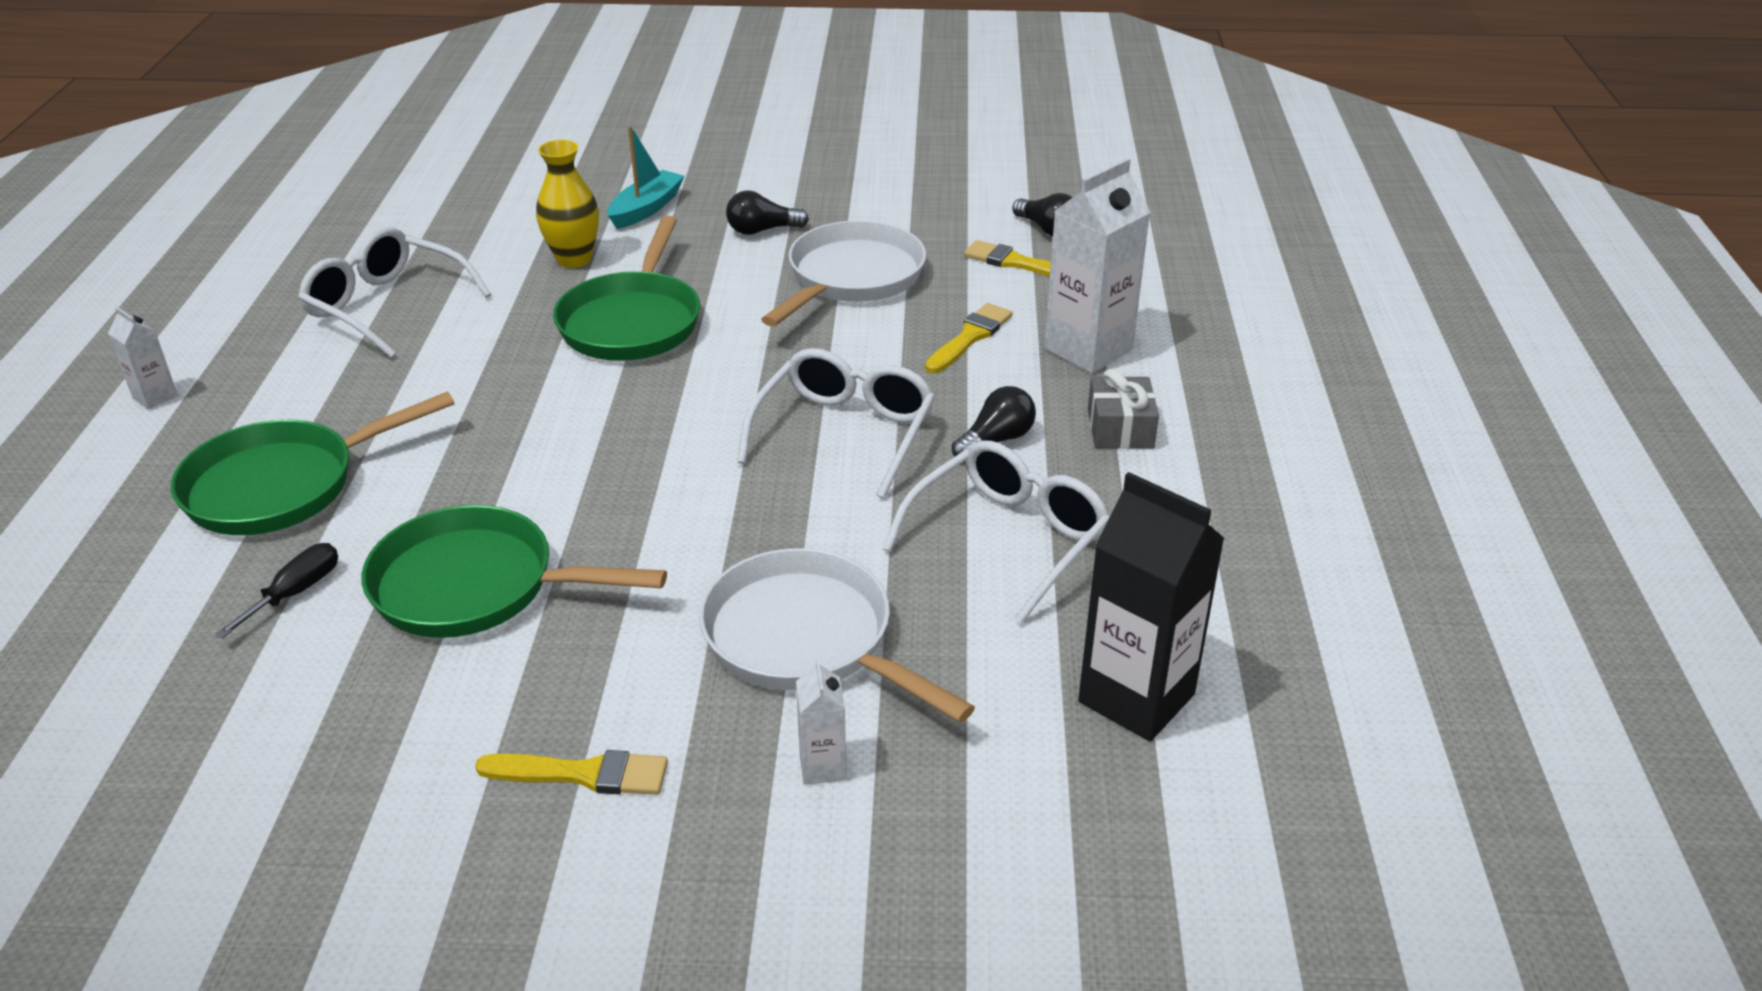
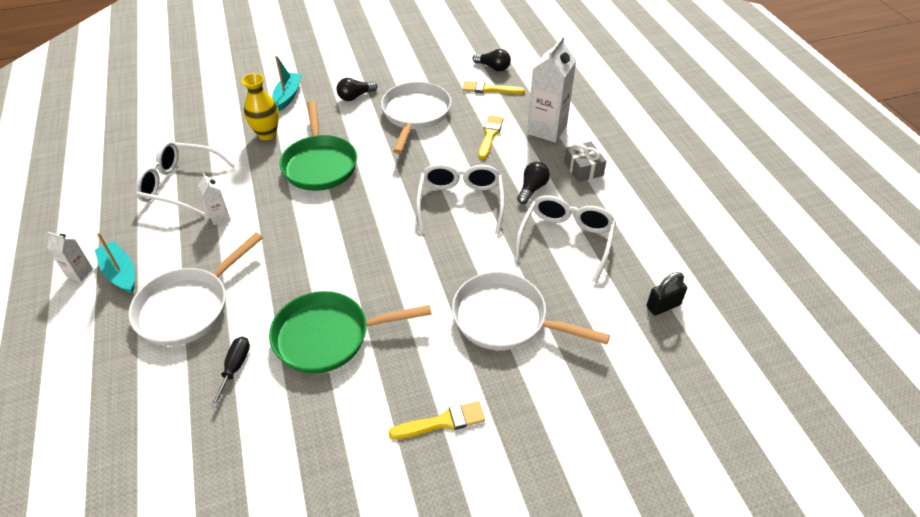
camera: 20 degrees left, 10 degrees up
green pan [171,392,455,535] -> white pan [129,232,263,346]
white carton [796,657,846,785] -> white carton moved to [198,173,230,225]
black carton [1078,472,1225,741] -> black padlock [647,272,687,315]
none -> turquoise boat [95,233,135,293]

